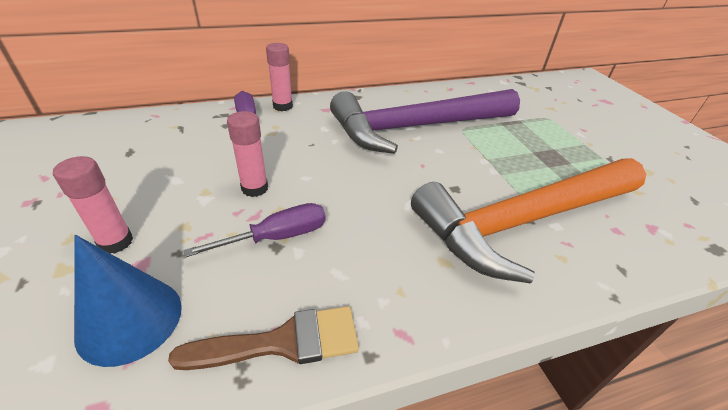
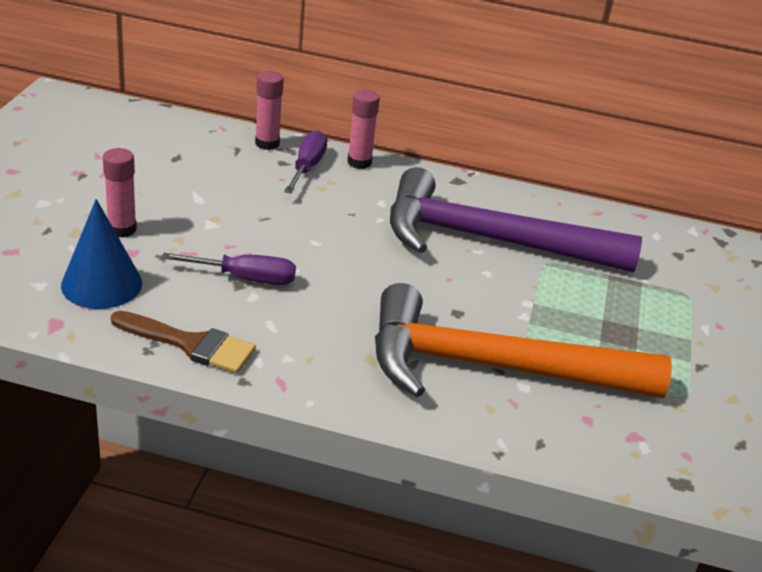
camera: 30 degrees right, 5 degrees down
pink glue stick [227,111,268,197] -> pink glue stick moved to [255,71,284,150]

